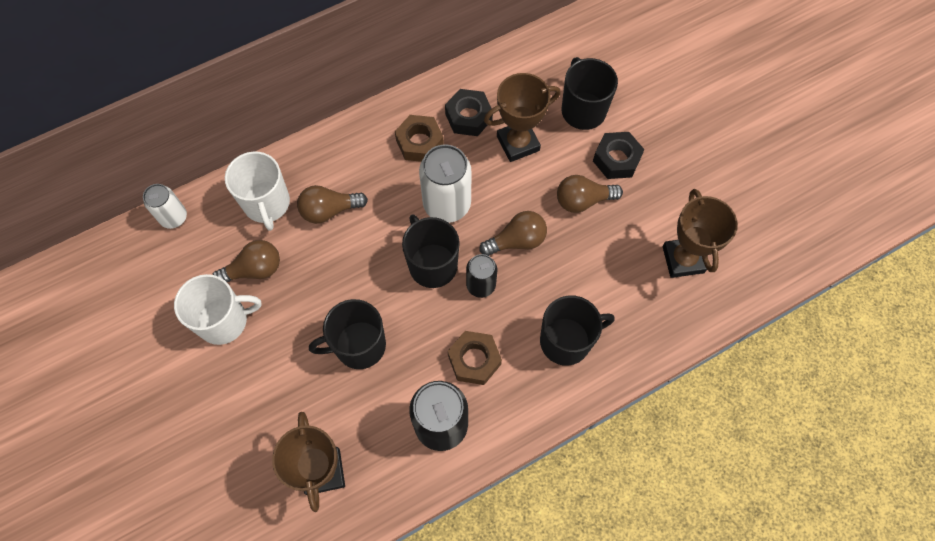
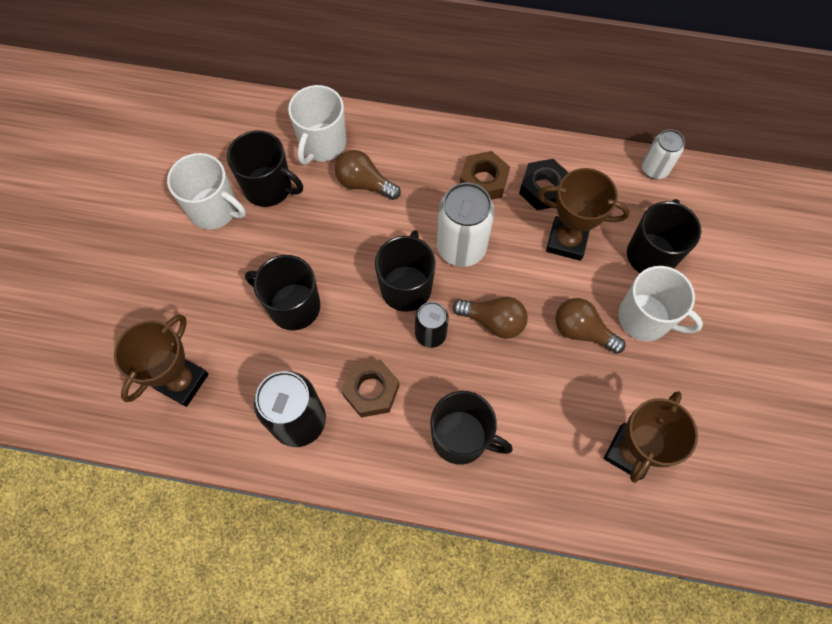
camera: 40 degrees right, 0 degrees up
white can [143,184,187,229] -> white can moved to [642,129,685,179]
brown light bulb [212,240,280,282] -> black mug [227,130,303,207]
black nut [593,132,644,179] -> white mug [618,266,703,341]

